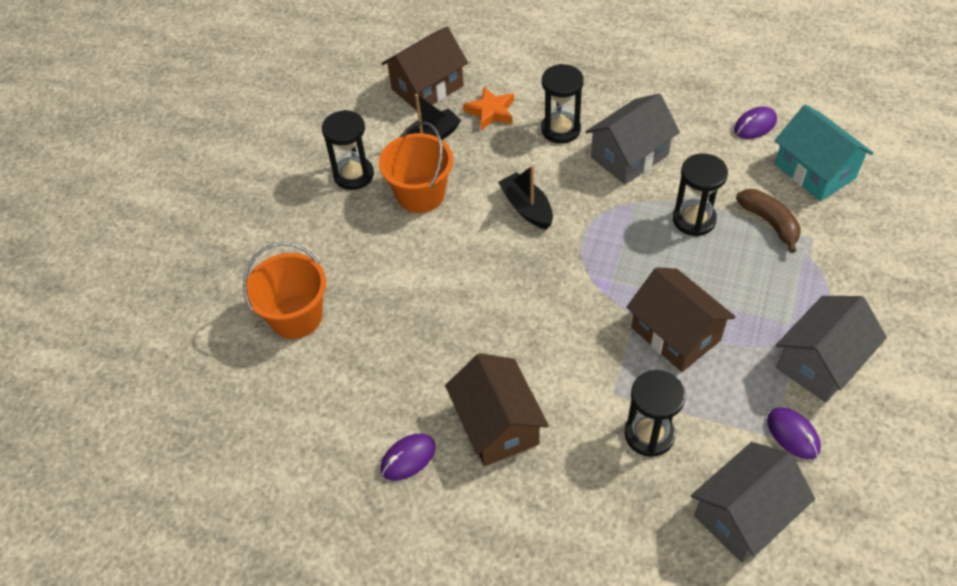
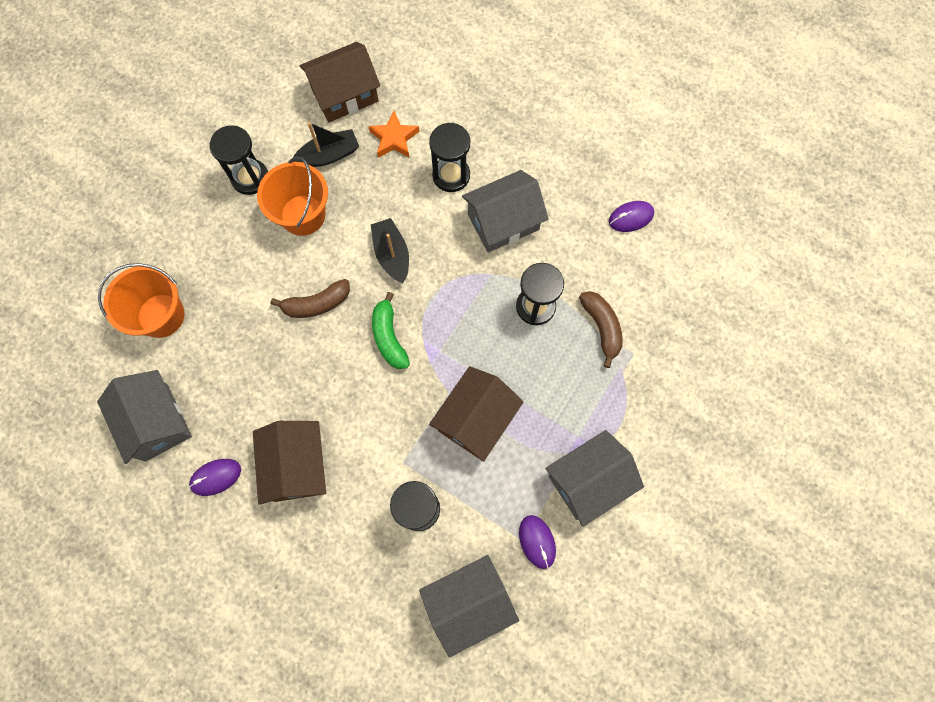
camera: 10 degrees right, 20 degrees up
brown house [626,267,736,372] -> brown house turned 60 degrees clockwise [429,366,524,461]
turquoise house [775,105,874,201] -> none
none -> grey house [97,370,192,464]
none -> brown banana [270,279,350,318]
none -> green banana [372,292,410,369]

